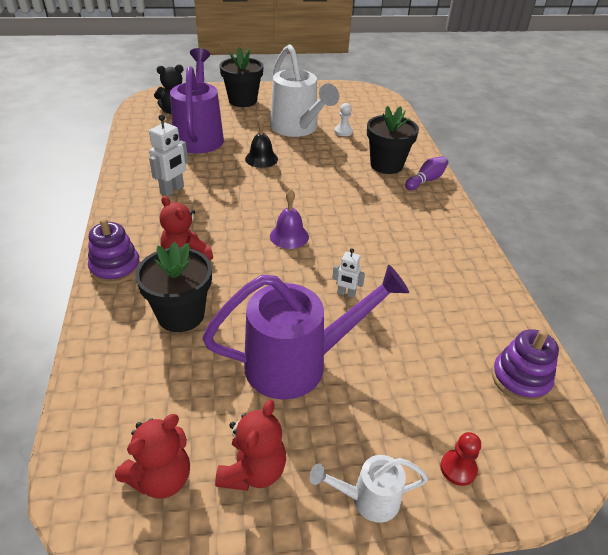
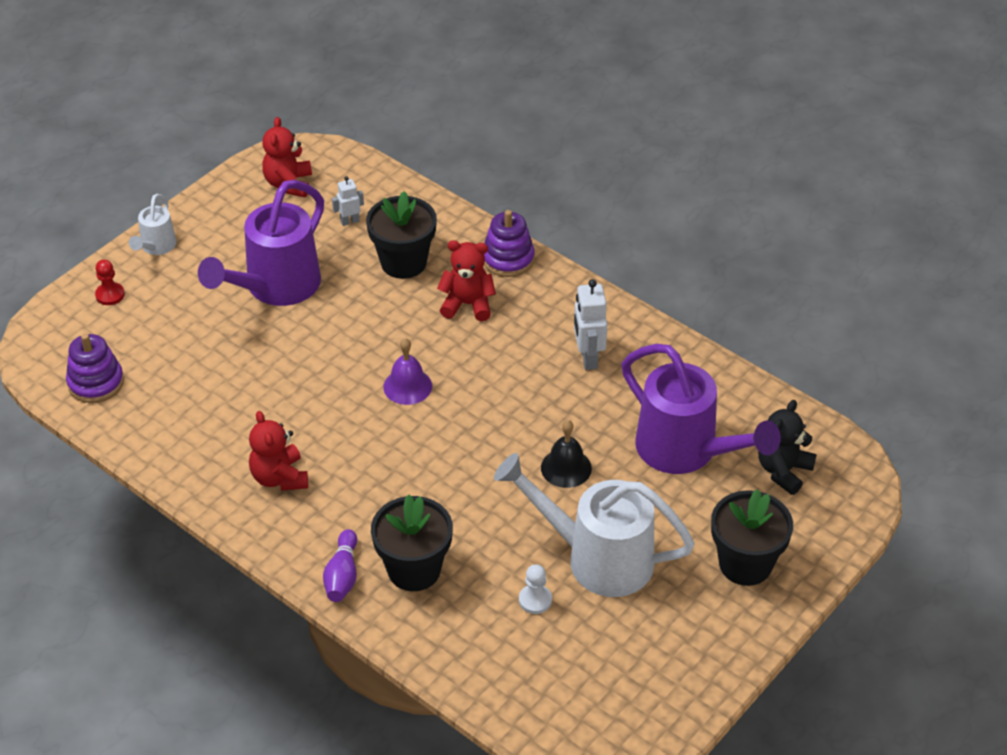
camera: 140 degrees right, 5 degrees up
red teddy bear [215,400,286,491] -> red teddy bear moved to [249,411,308,491]
white watering can [310,455,428,523] -> white watering can turned 150 degrees clockwise [129,194,177,255]
white robot [332,248,365,298] -> white robot moved to [332,176,364,226]

